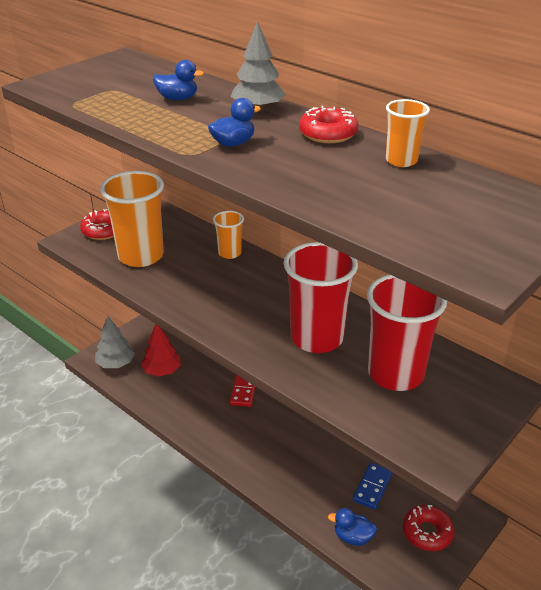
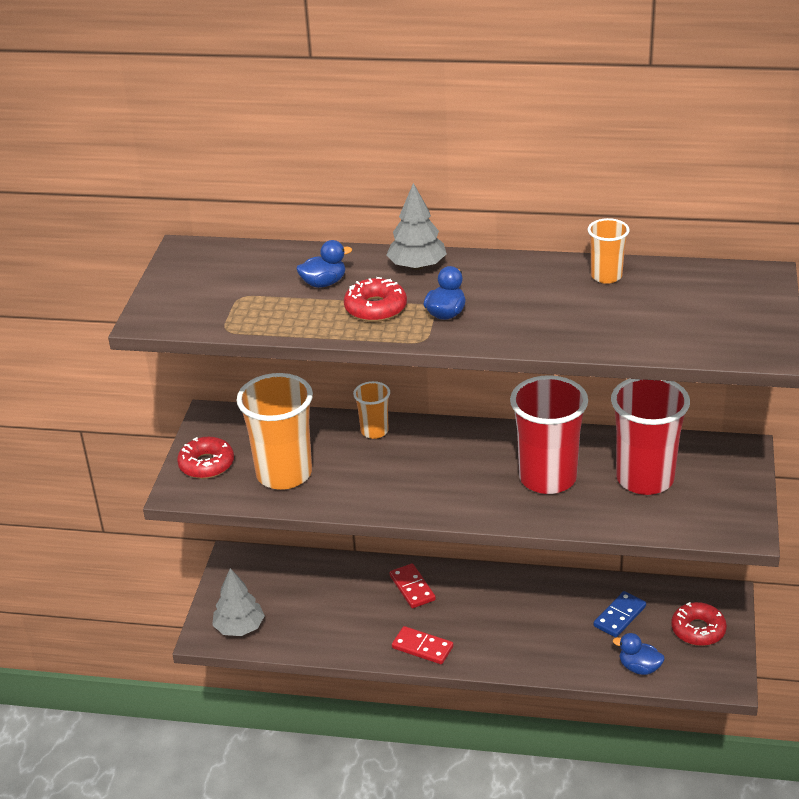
camera: 30 degrees left, 0 degrees up
red tree [141,324,181,376] -> none
red donut [299,106,358,143] -> red donut moved to [344,277,407,322]
blue duck [328,508,377,546] -> blue duck turned 45 degrees clockwise [613,633,665,675]
blue domino [352,463,392,510] -> blue domino turned 45 degrees clockwise [593,591,646,637]
none -> red domino [392,626,453,664]

